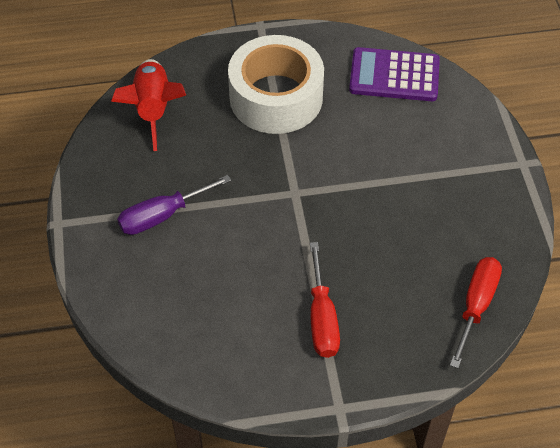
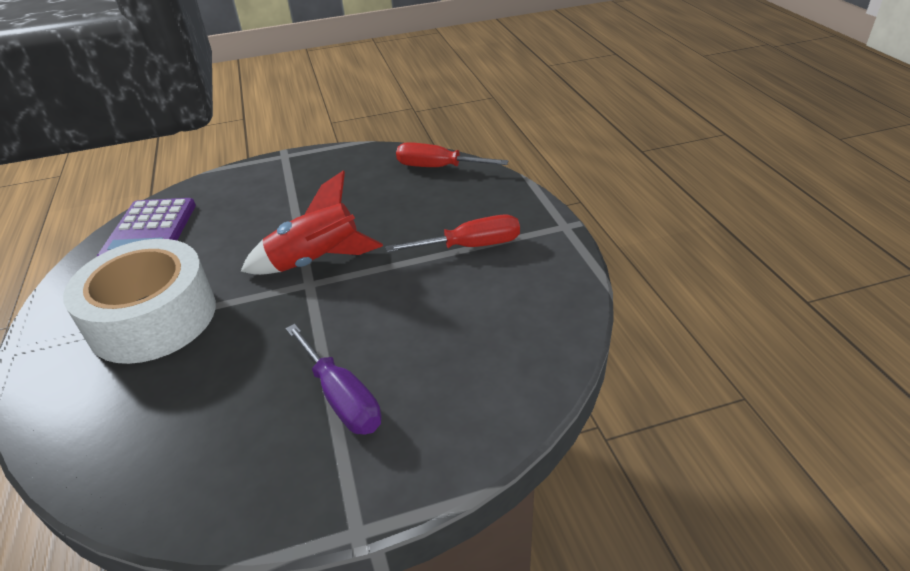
camera: 95 degrees left, 15 degrees down
red rocket [111,59,186,151] -> red rocket moved to [241,171,383,275]

